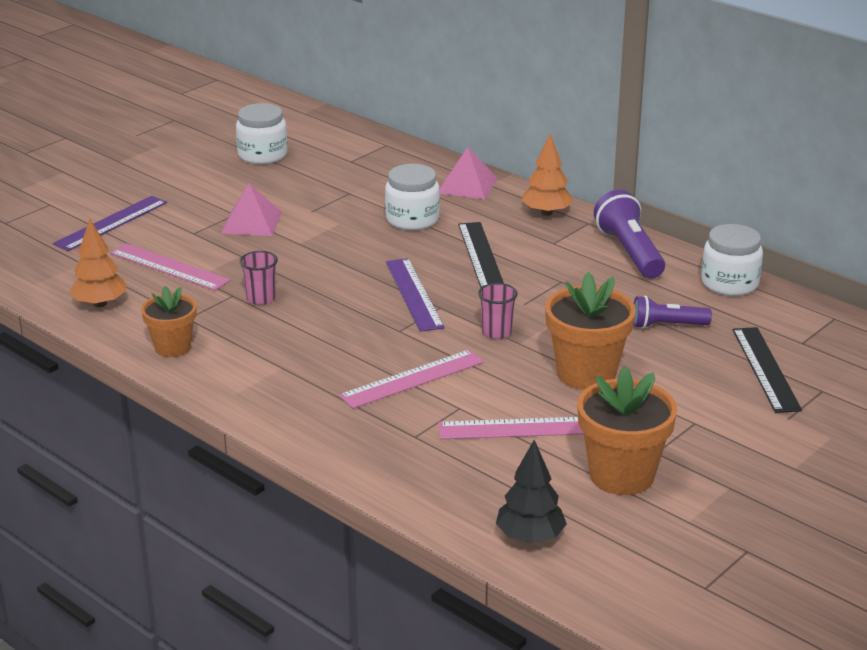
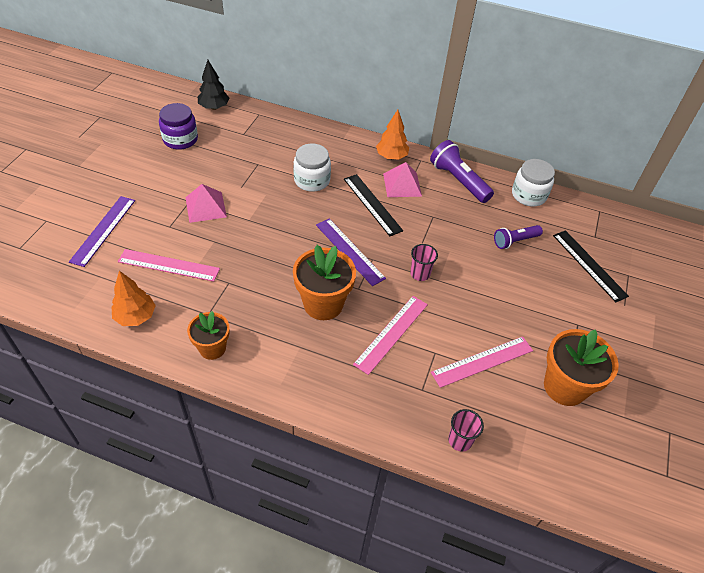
camera: 25 degrees left, 20 degrees up
white jar [236,103,287,164] -> purple jar [159,103,198,150]
pink cup [240,251,278,305] -> pink cup moved to [448,409,484,452]
pink pyramid [439,147,497,199] -> pink pyramid moved to [383,162,422,197]
black tree [496,440,567,543] -> black tree moved to [198,60,230,110]
orange flower pot [545,272,636,390] -> orange flower pot moved to [293,245,356,320]

